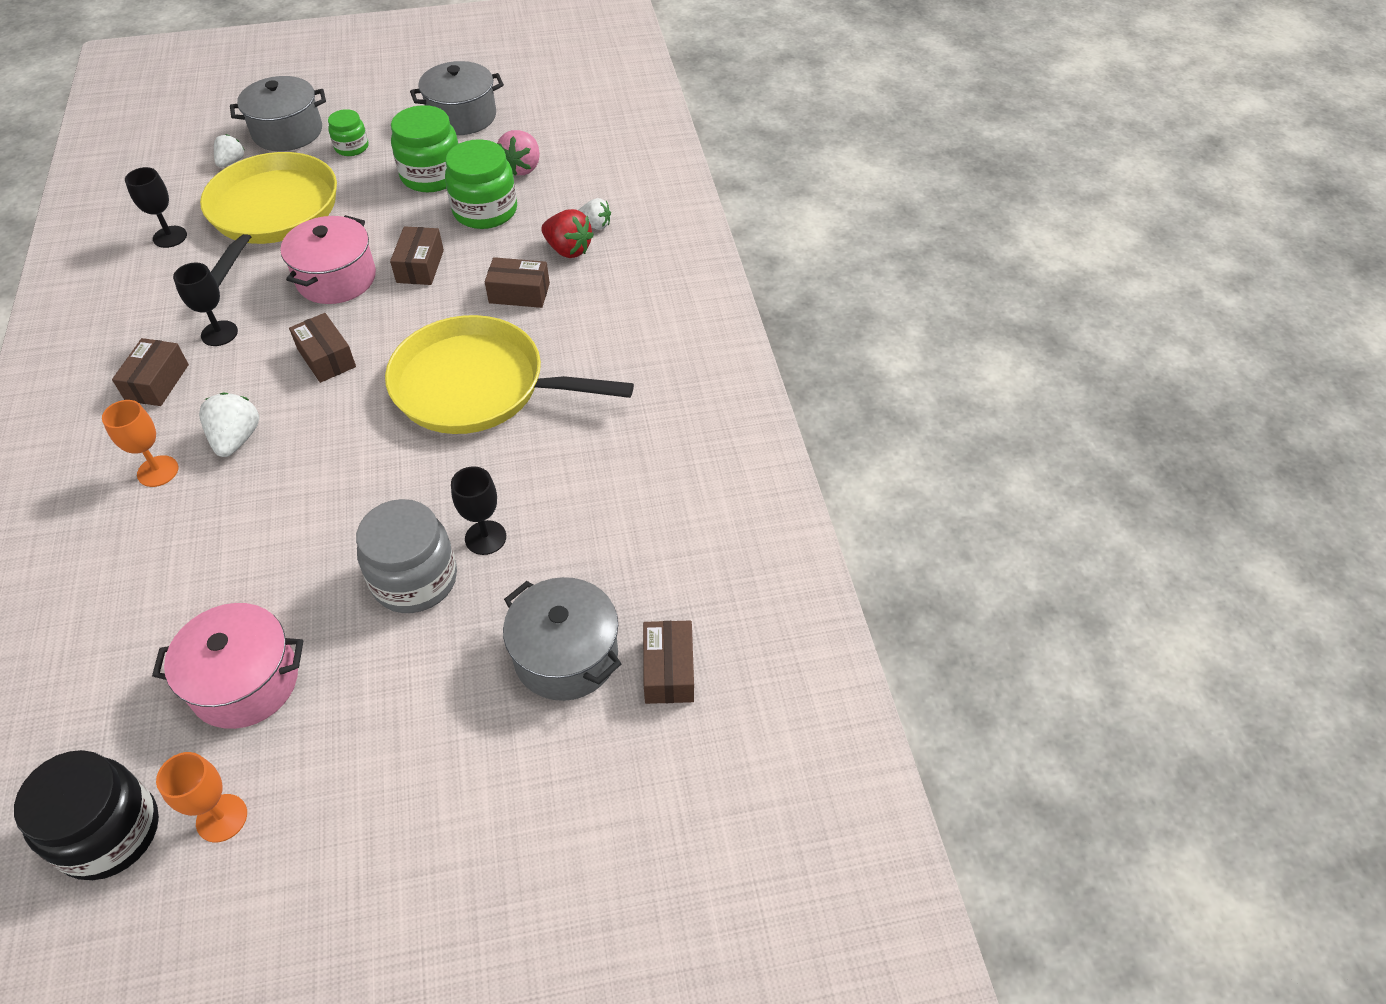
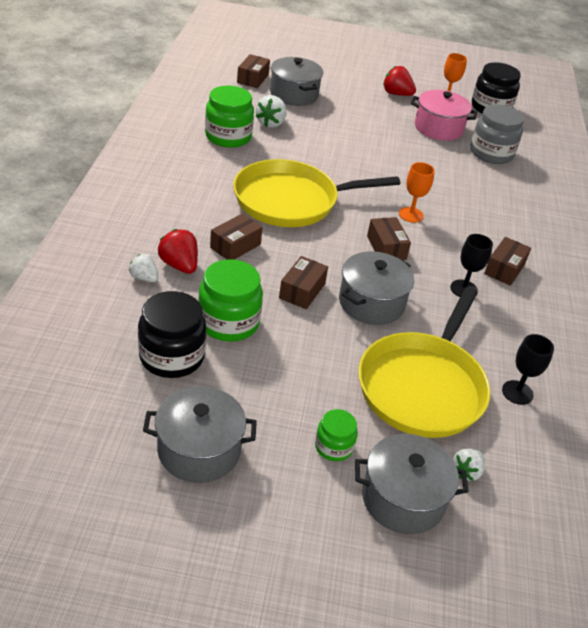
camera: 165 degrees left, 10 degrees down
orange goblet [102,400,179,487] -> orange goblet moved to [399,162,435,223]
white strawberry [199,392,259,457] -> white strawberry moved to [256,95,287,128]
pink pot [280,215,376,304] -> grey pot [339,251,414,325]
grey jar [356,499,457,613] -> grey jar moved to [471,105,524,164]
yellow pan [385,315,634,434] -> yellow pan turned 135 degrees clockwise [233,159,400,227]
green jar [391,105,459,192] -> green jar moved to [205,86,254,148]
black goblet [451,466,506,555] -> none
brown box [485,257,550,308] -> brown box turned 75 degrees counterclockwise [210,214,263,260]
pink strawberry [497,130,540,176] -> black jar [138,291,206,378]
none -> red strawberry [383,66,416,96]

